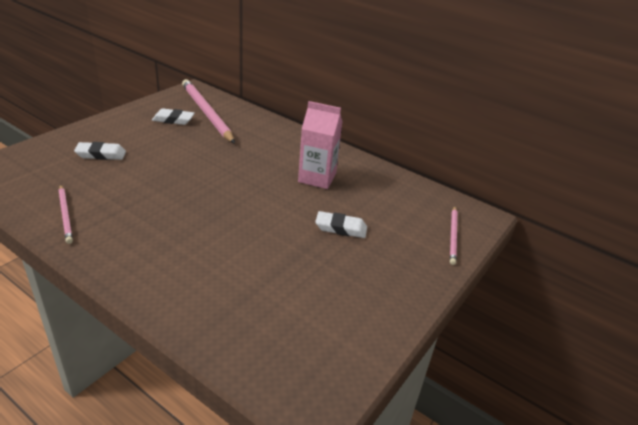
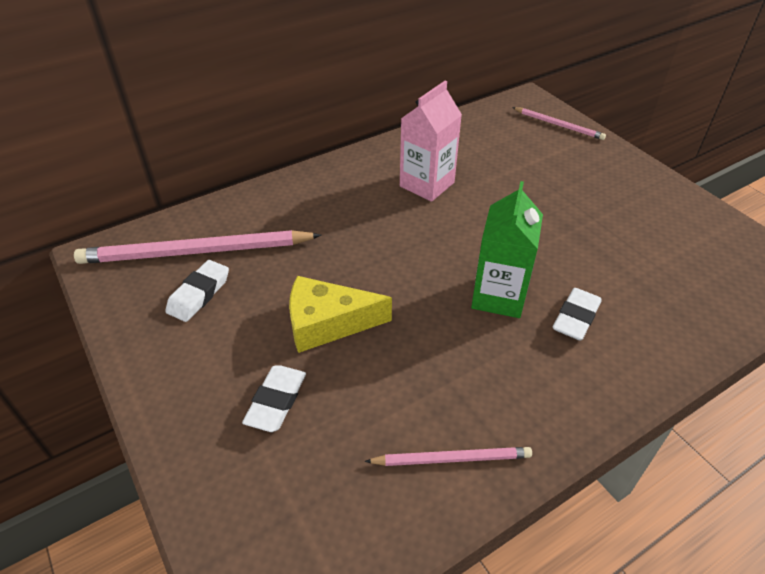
camera: 65 degrees left, 10 degrees up
white eraser [315,211,367,238] -> white eraser moved to [553,288,602,341]
none -> yellow cheese [289,276,392,353]
none -> green carton [471,181,543,318]

